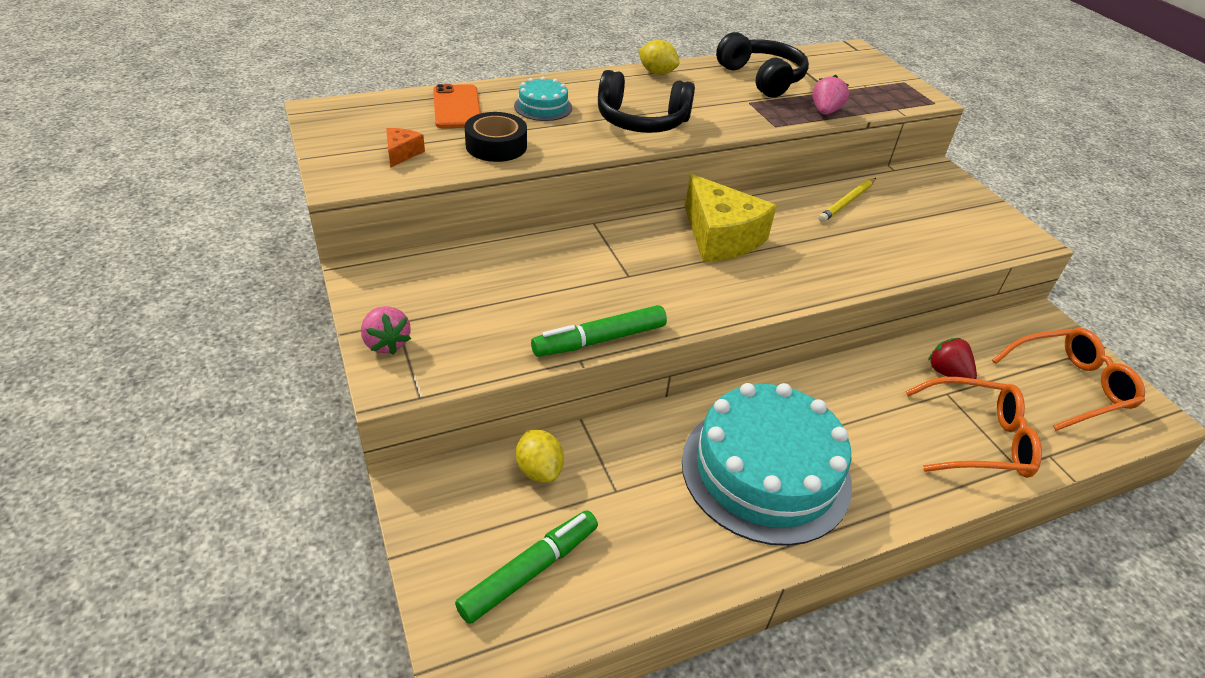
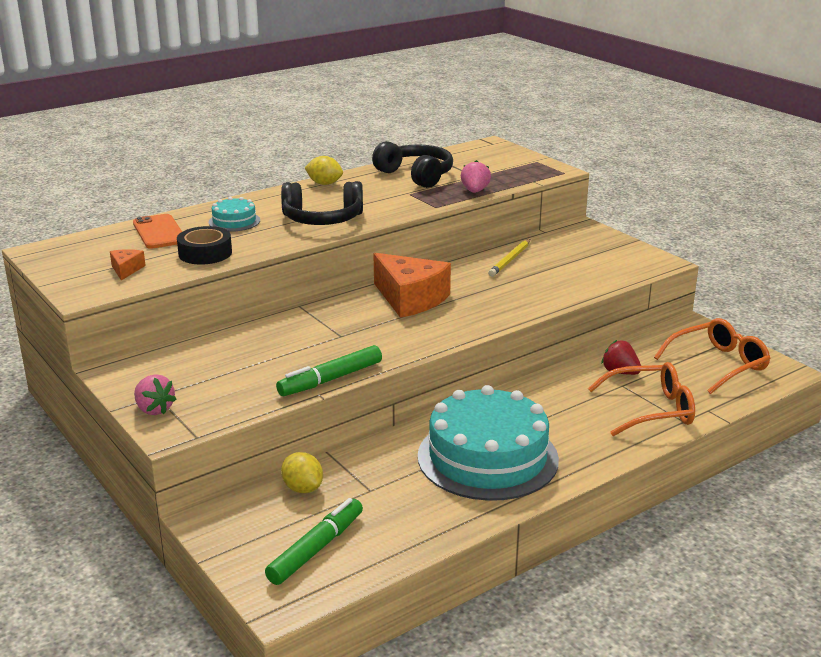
camera: 10 degrees left, 15 degrees down
yellow cheese [685,174,777,262] -> orange cheese [373,253,451,318]

